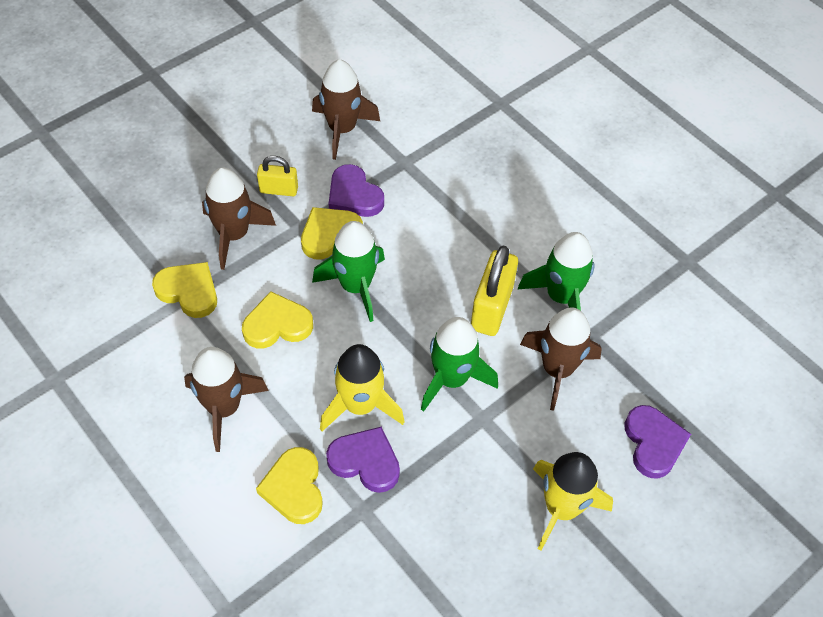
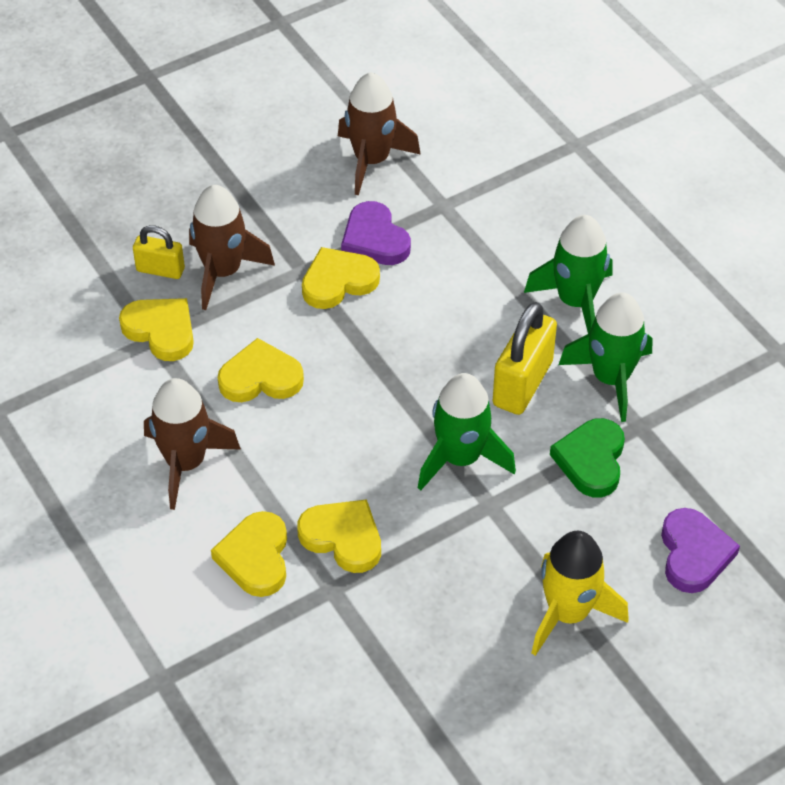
camera: 10 degrees right, 5 degrees down
yellow padlock [257,156,298,196] -> yellow padlock moved to [133,225,185,279]
green rocket [312,221,385,322] -> green rocket moved to [524,215,613,334]
yellow rocket [320,344,405,431] -> none
purple heart [326,427,400,493] -> yellow heart [297,499,381,573]
brown rocket [520,307,602,411] -> green heart [550,418,625,497]

